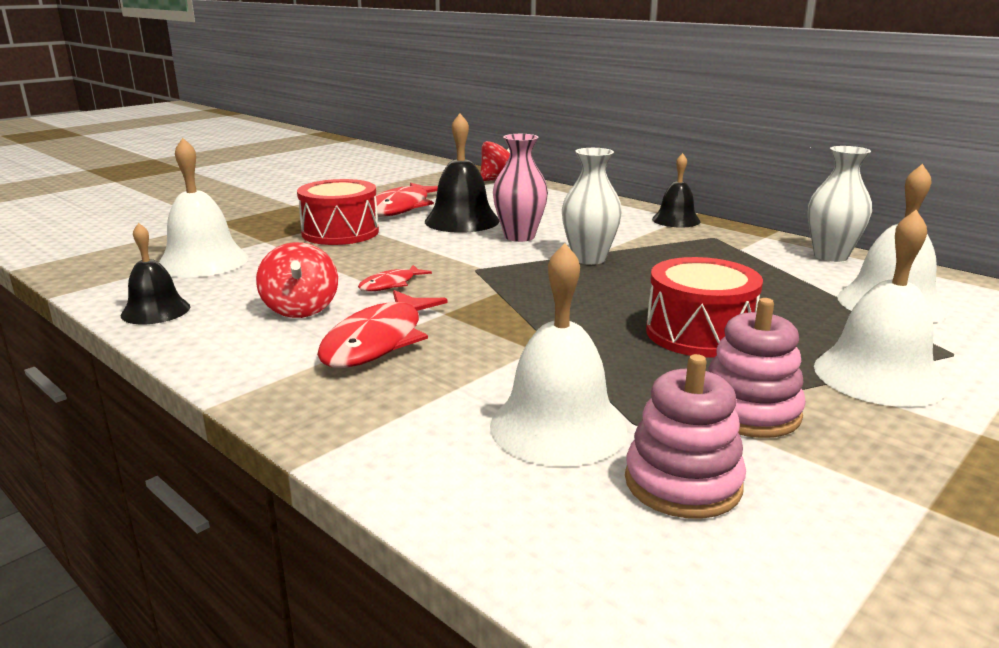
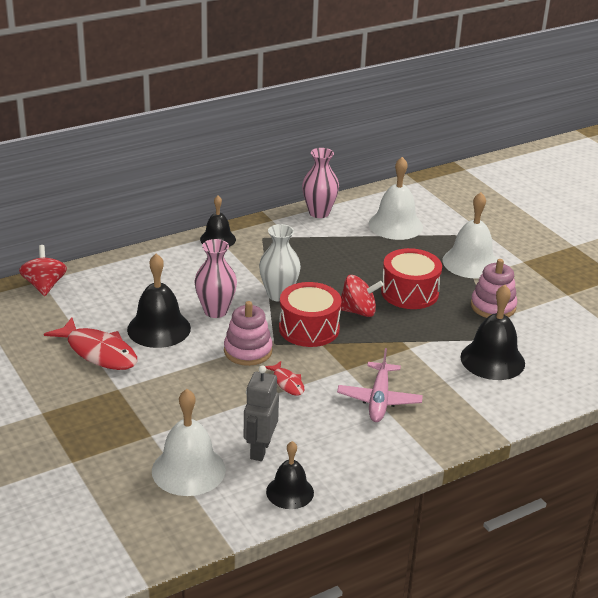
camera: 75 degrees left, 10 degrees up
red spinning top [256,242,338,318] -> red spinning top moved to [341,275,384,317]
red drum [297,179,379,245] -> red drum moved to [279,282,342,347]
red fish [317,290,448,368] -> pink plane [337,348,423,422]
white bell [490,243,627,467] -> black bell [460,285,525,380]
pink stacking toy [625,354,746,519] -> pink stacking toy moved to [224,301,273,366]
white vase [808,146,872,262] -> pink vase [302,148,339,218]
none -> grey robot [244,365,279,461]

